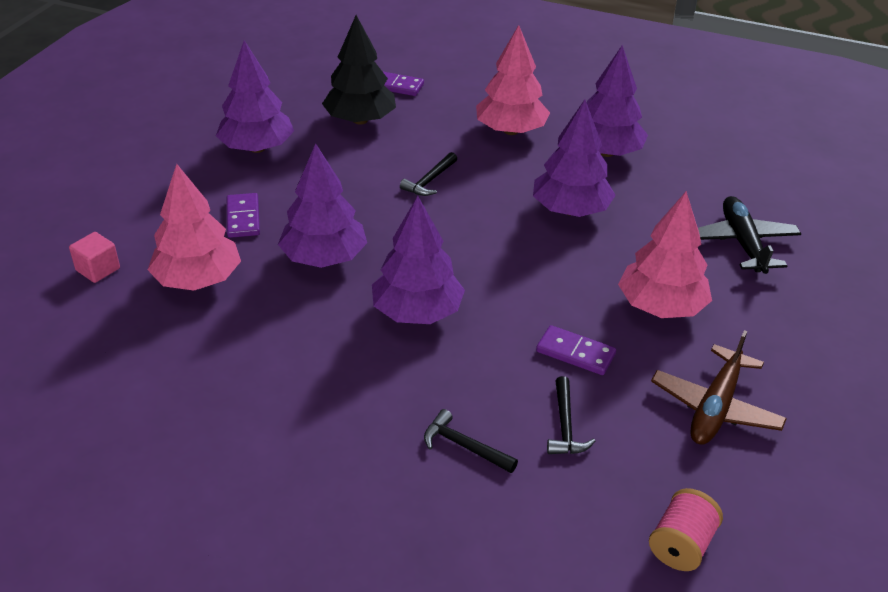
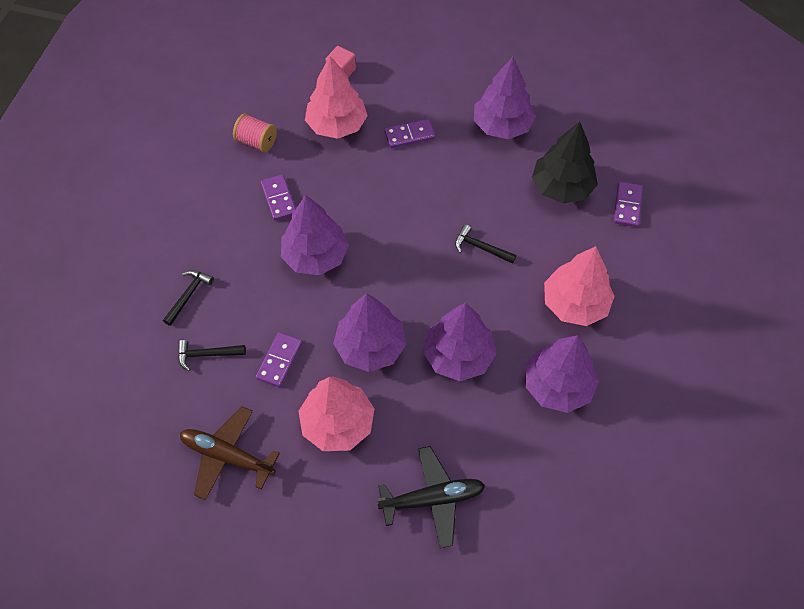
camera: 85 degrees right, 20 degrees up
purple tree [278,143,367,268] -> purple tree moved to [333,293,406,372]
pink spool [649,488,723,571] -> pink spool moved to [233,113,277,152]
none -> purple domino [261,174,296,221]

